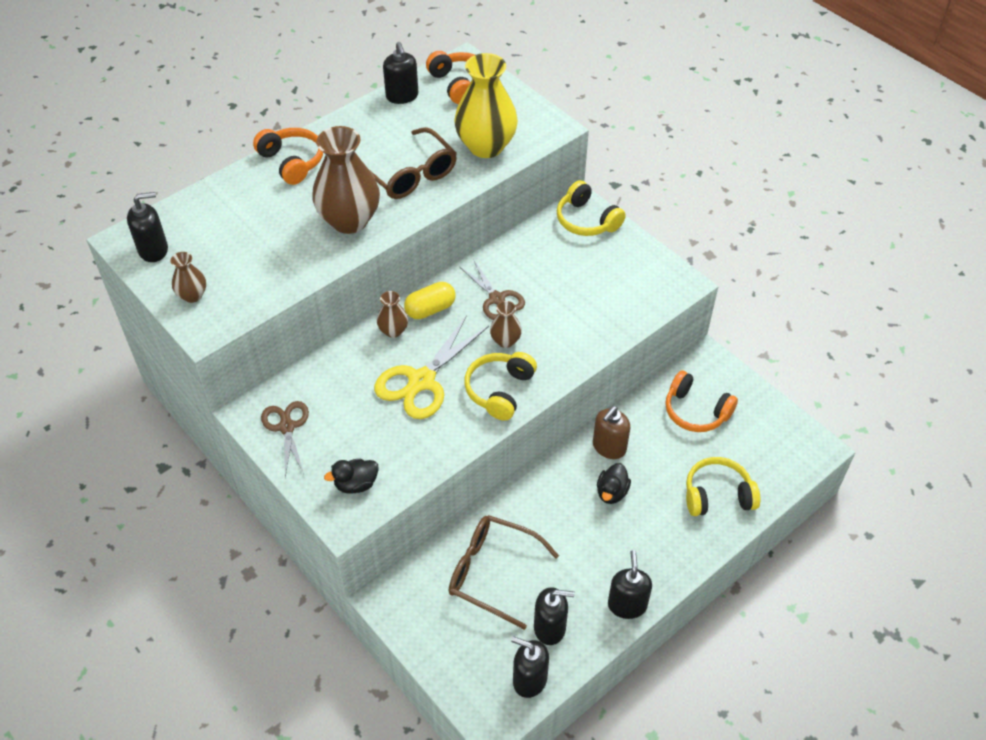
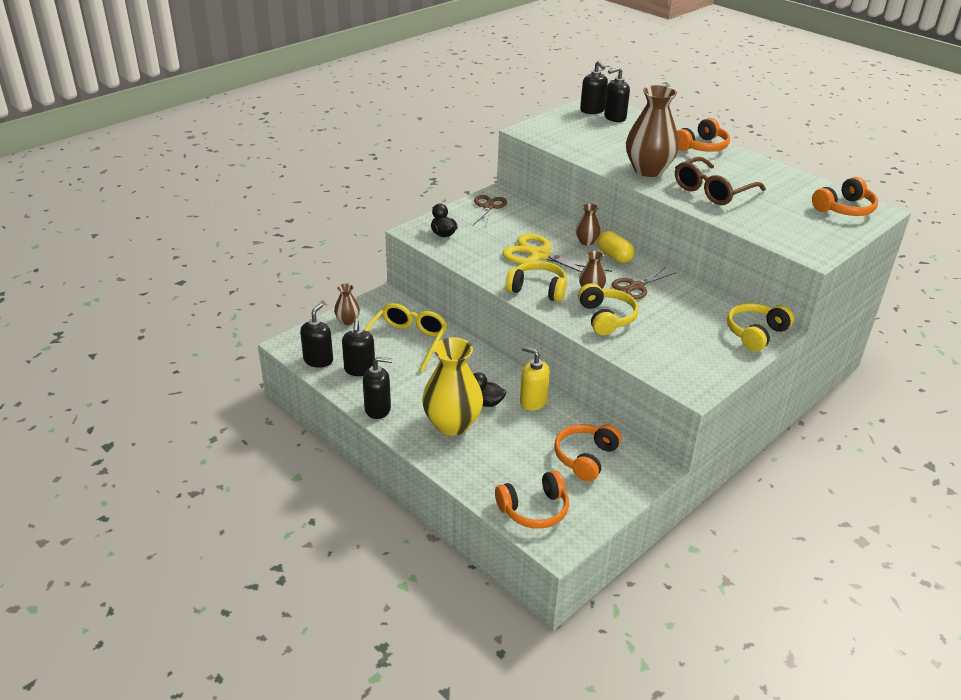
camera: 85 degrees right, 15 degrees down
brown vase [171,252,206,303] -> brown vase moved to [334,284,360,325]
brown scissors [261,401,309,478] -> brown scissors turned 60 degrees counterclockwise [473,195,507,226]
black soap dispenser [383,42,418,104] -> black soap dispenser moved to [604,67,630,122]
brown glasses [449,515,559,630] -> yellow glasses [364,303,447,372]
yellow vase [454,53,518,158] -> yellow vase moved to [422,337,483,436]
brown soap dispenser [593,406,630,459] -> yellow soap dispenser [520,346,550,411]
yellow headphones [686,457,760,516] -> yellow headphones moved to [578,283,639,335]
none -> orange headphones [495,470,569,529]

